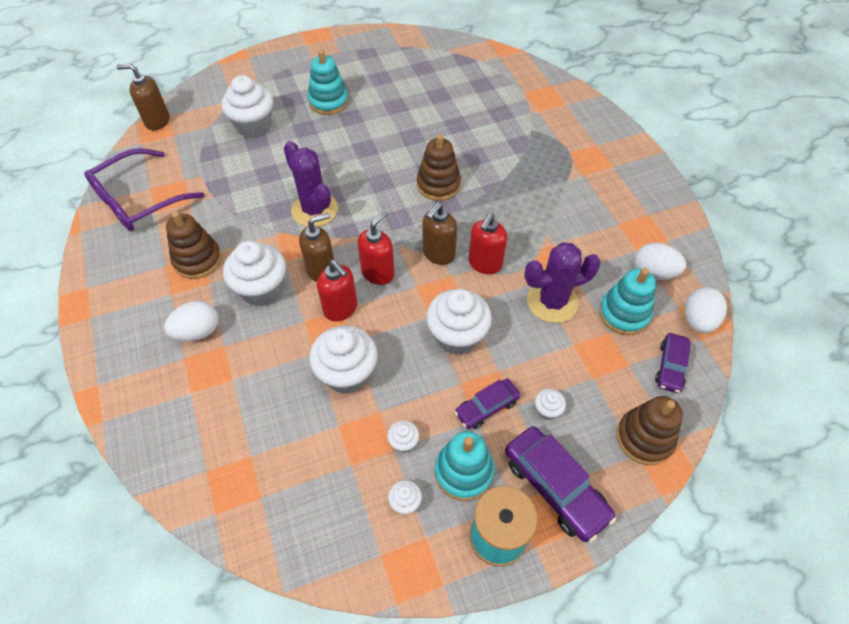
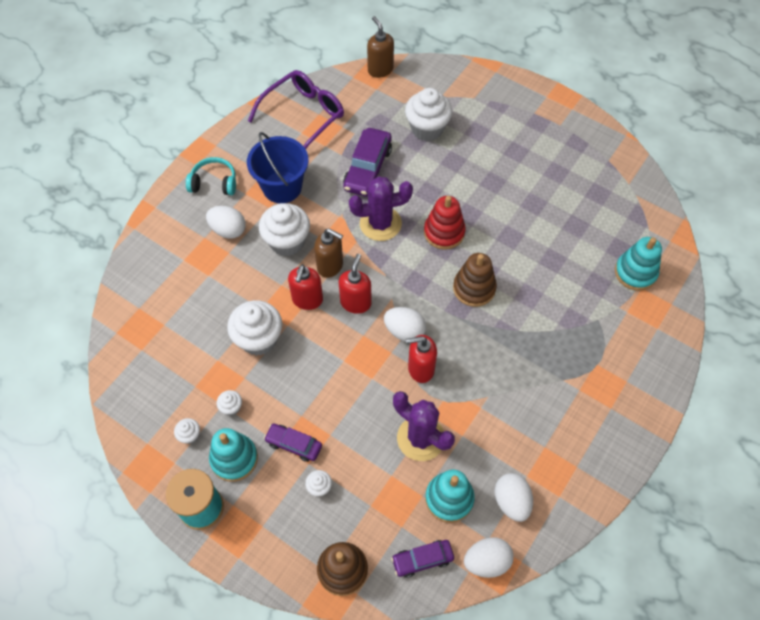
camera: 55 degrees right, 5 degrees up
purple glasses [84,148,204,231] -> purple glasses turned 120 degrees clockwise [248,70,344,149]
brown stacking toy [166,211,222,279] -> blue bucket [247,132,308,203]
purple cactus [283,141,338,227] -> purple cactus turned 60 degrees clockwise [349,176,413,241]
turquoise stacking toy [308,50,349,115] -> turquoise stacking toy moved to [615,237,662,291]
red soap dispenser [358,210,395,285] -> red soap dispenser turned 75 degrees counterclockwise [339,254,372,314]
brown soap dispenser [423,202,457,265] -> white egg [384,307,426,342]
white cupcake [426,289,492,355] -> none
purple car [505,426,616,542] -> purple car moved to [343,128,392,196]
none -> turquoise headphones [186,157,236,195]
none -> red stacking toy [424,196,466,250]

